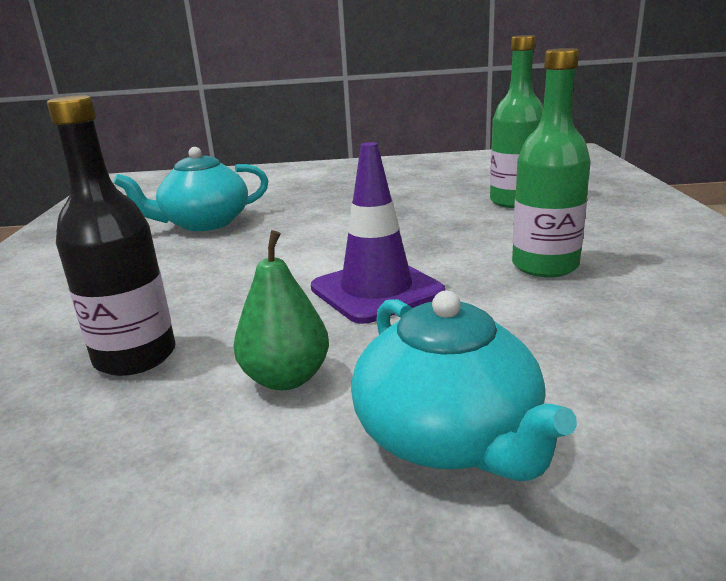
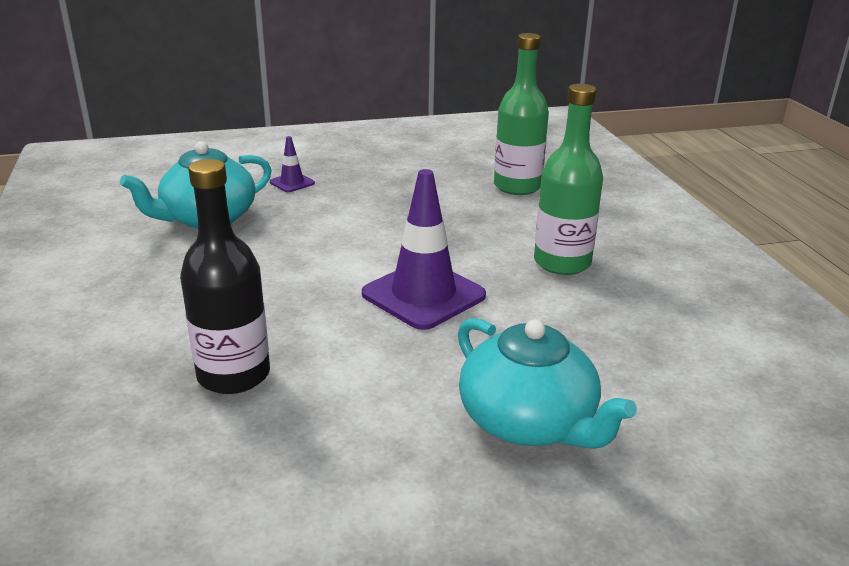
camera: 15 degrees left, 5 degrees up
green pear [234,230,329,390] -> none
none -> purple traffic cone [270,136,315,192]

